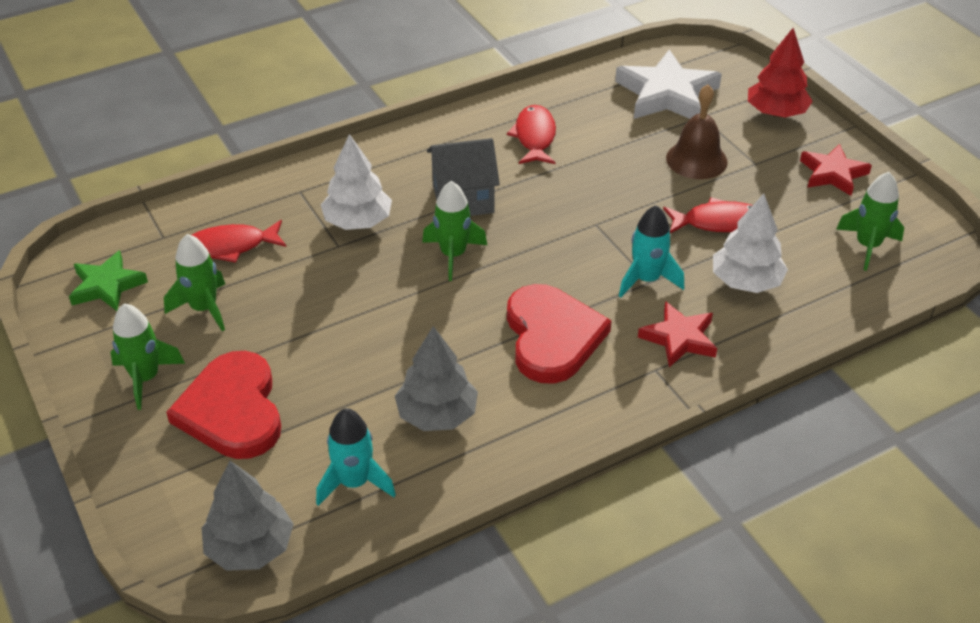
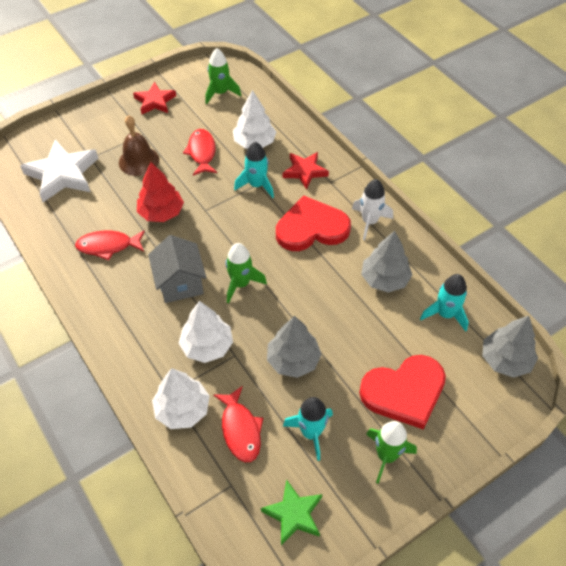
camera: 95 degrees left, 10 degrees up
green rocket [164,234,225,331] -> turquoise rocket [283,397,333,461]
red tree [748,28,813,117] -> red tree moved to [137,162,184,222]
none -> white tree [152,368,210,429]
none -> grey tree [267,316,322,378]
none -> white rocket [352,179,393,240]

